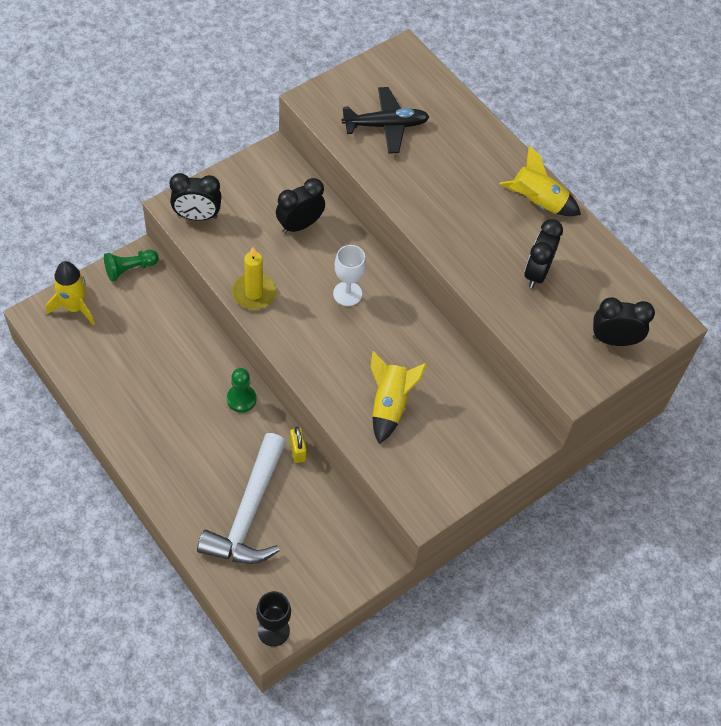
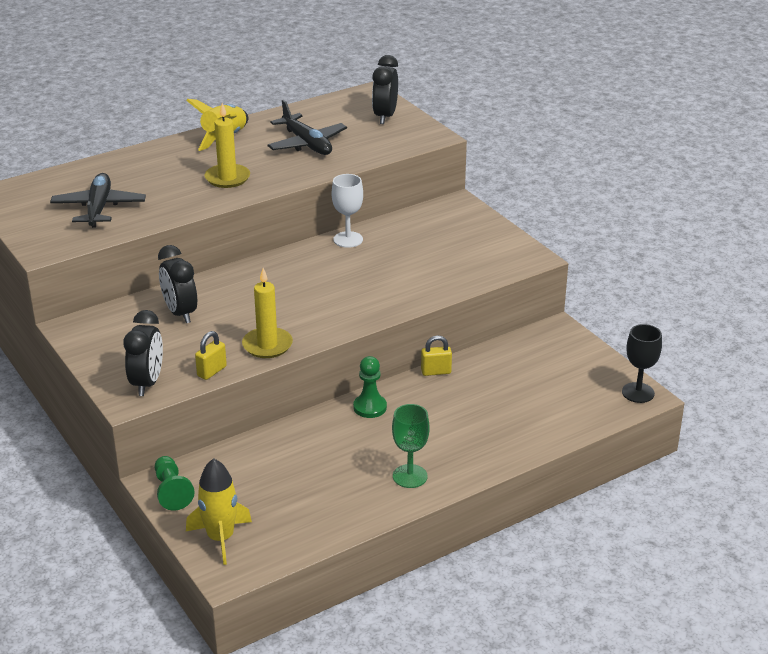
camera: 80 degrees left, 25 degrees down
white hammer [197,433,286,564] -> none
white goblet [333,245,366,306] -> white goblet moved to [332,174,363,248]
yellow rocket [370,351,426,444] -> none
black clock [524,219,563,288] -> black plane [267,100,347,155]
none -> yellow padlock [195,331,227,380]
none -> yellow candle [205,103,250,188]
none -> green goblet [392,404,430,488]

